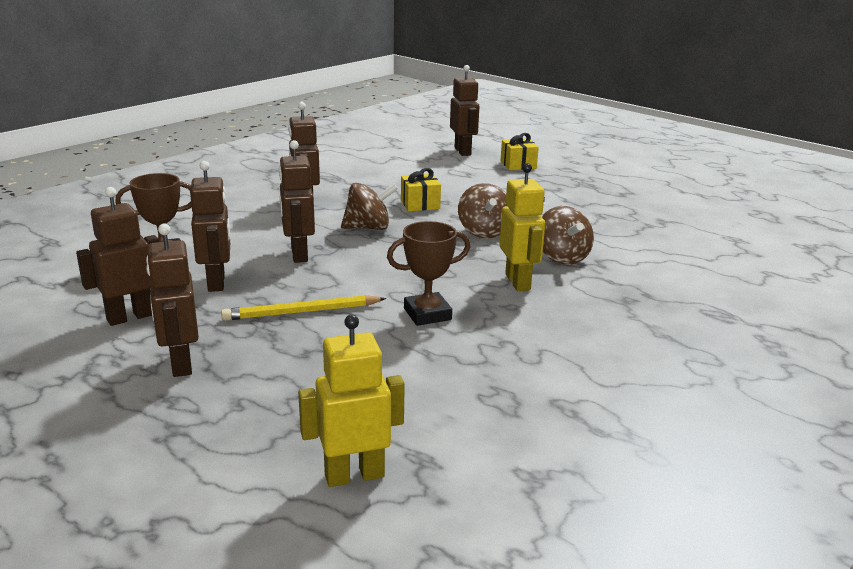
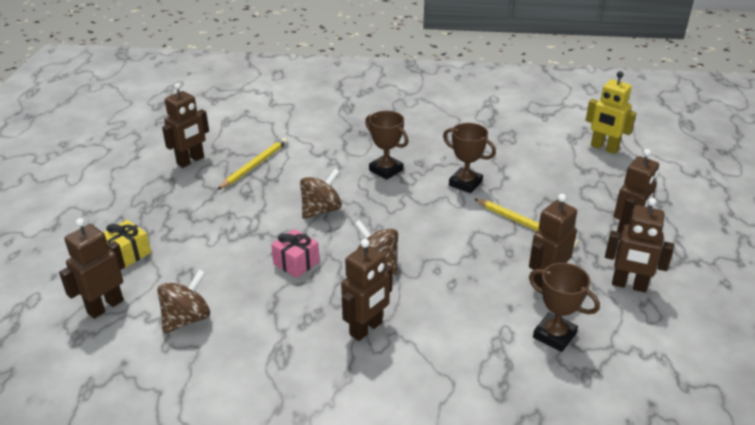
camera: 125 degrees left, 10 degrees up
brown robot [279,140,315,263] -> brown robot moved to [162,83,209,168]
yellow gift [401,168,441,211] -> pink gift [271,229,319,278]
yellow robot [500,163,545,291] -> brown trophy [365,111,409,180]
brown spinning top [542,206,594,265] -> brown spinning top moved to [157,269,210,334]
none -> yellow pencil [217,138,287,190]

